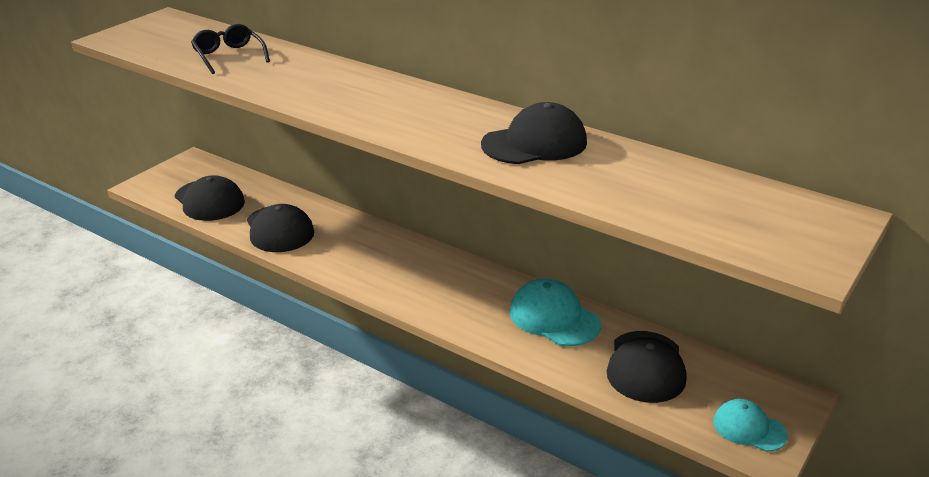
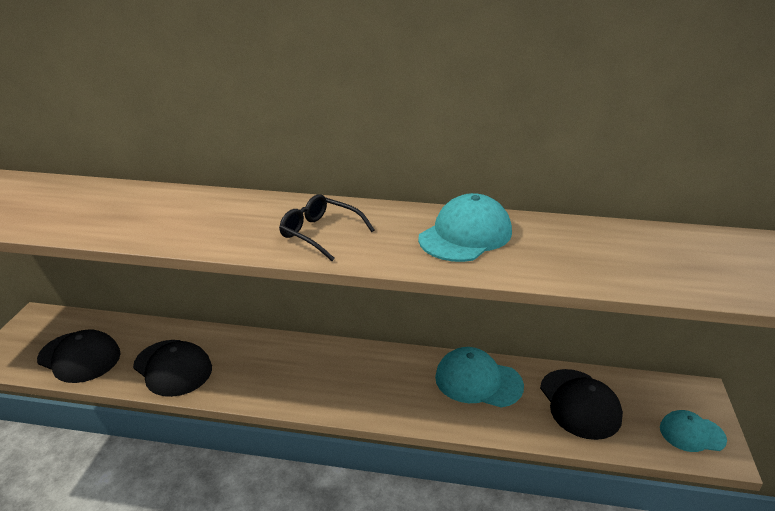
camera: 25 degrees left, 0 degrees up
black glasses [191,24,270,74] -> black glasses moved to [279,194,375,261]
black cap [481,102,587,164] -> turquoise cap [418,193,512,262]

